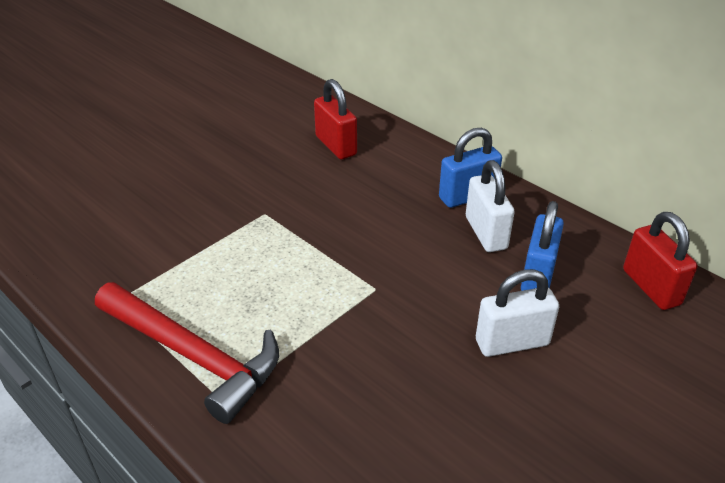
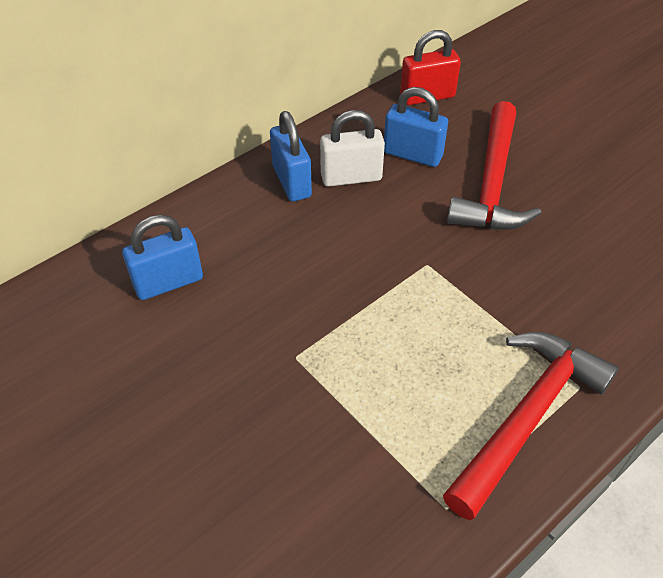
camera: 85 degrees left, 10 degrees up
red padlock [314,79,357,159] -> blue padlock [122,215,203,300]
white padlock [476,269,559,357] -> red hammer [447,101,542,230]

